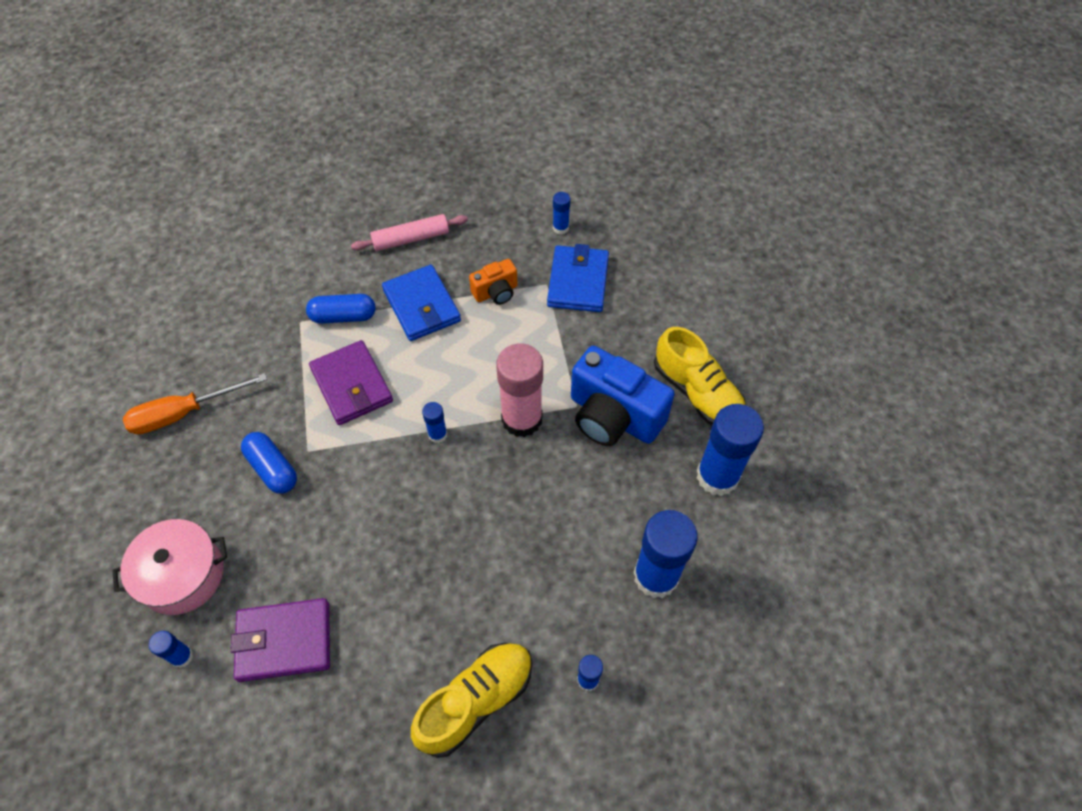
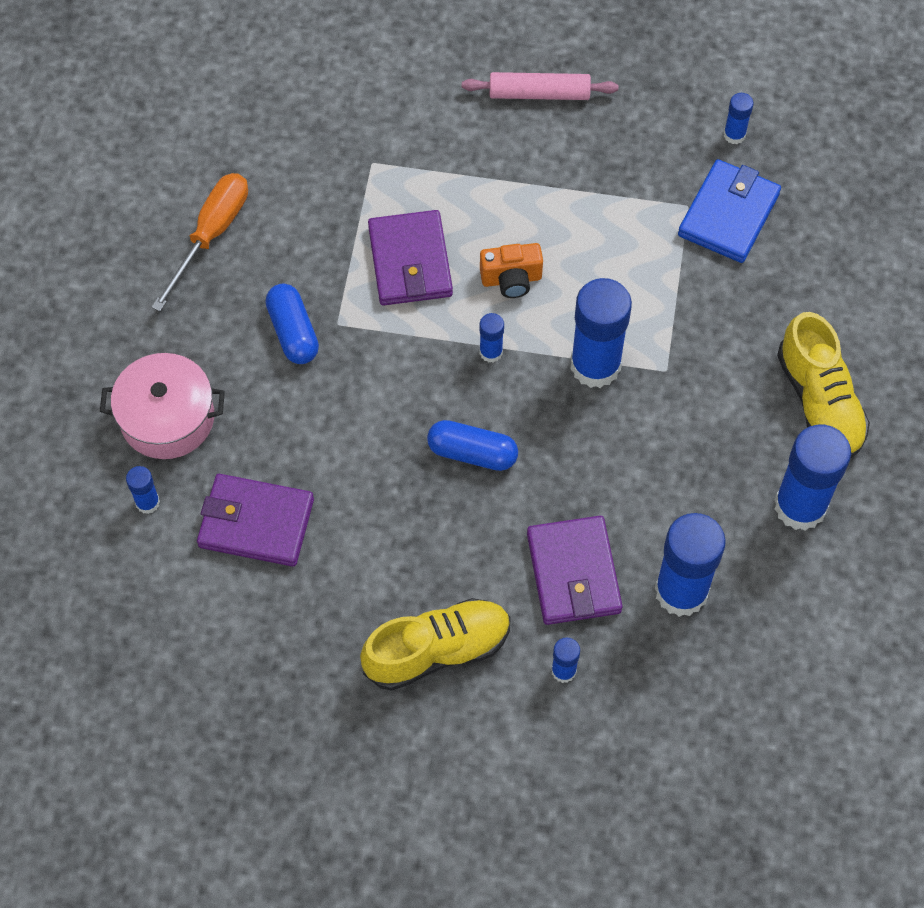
camera: 20 degrees right, 5 degrees up
orange screwdriver [123,373,267,434] -> orange screwdriver turned 120 degrees clockwise [152,173,248,311]
blue capsule [306,294,376,324] -> blue capsule moved to [427,420,518,471]
blue wallet [382,265,461,341] -> none
orange camera [469,259,518,305] -> orange camera moved to [480,243,543,298]
pink glue stick [496,343,543,437] -> blue glue stick [571,278,632,388]
blue camera [571,346,675,446] -> none
none -> purple wallet [527,516,623,625]

